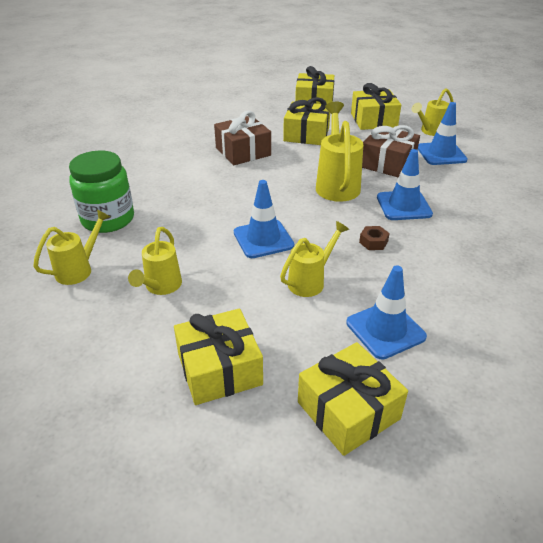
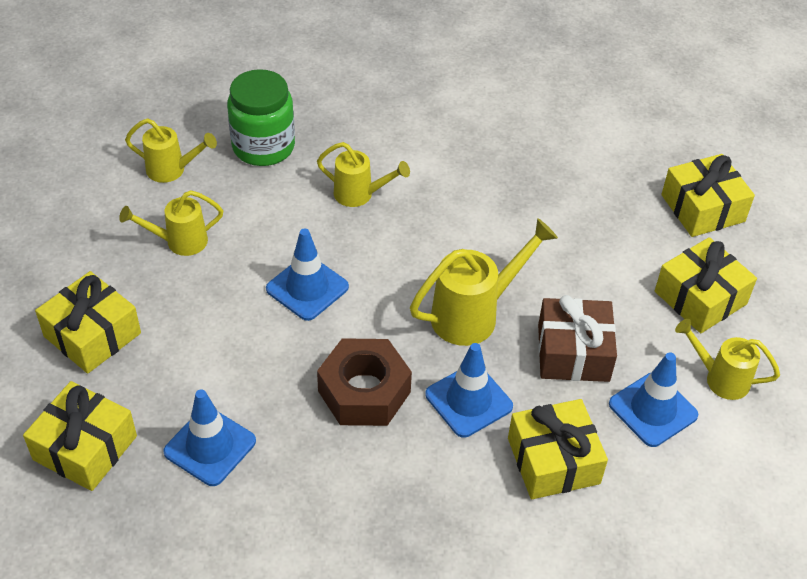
camera: 60 degrees right, 10 degrees up
brown gift [214,111,271,165] -> none
yellow watering can [280,221,349,297] -> yellow watering can moved to [317,142,410,207]
yellow gift [283,97,330,145] -> yellow gift moved to [508,399,608,499]
brown nut [359,226,390,250] -> brown nut [317,338,412,426], size x2.38

